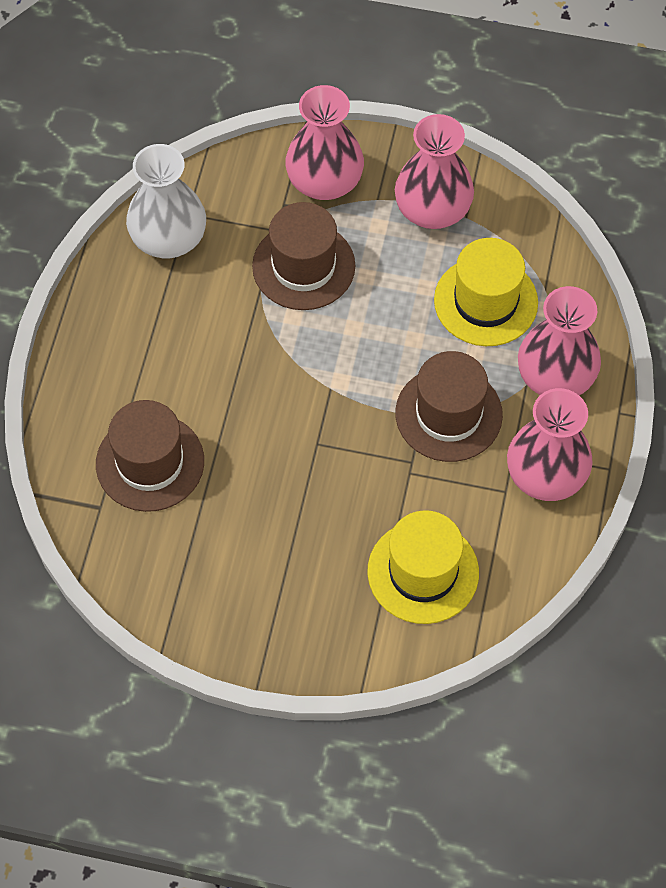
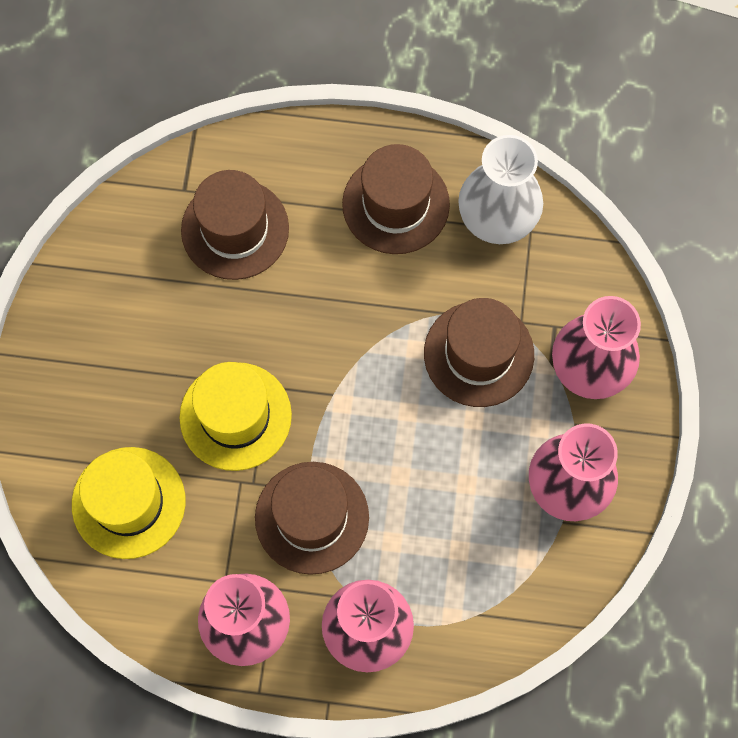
camera: 85 degrees right, 10 degrees up
yellow hat [434,238,538,346] -> yellow hat moved to [179,362,292,471]
none -> brown hat [342,144,450,254]

